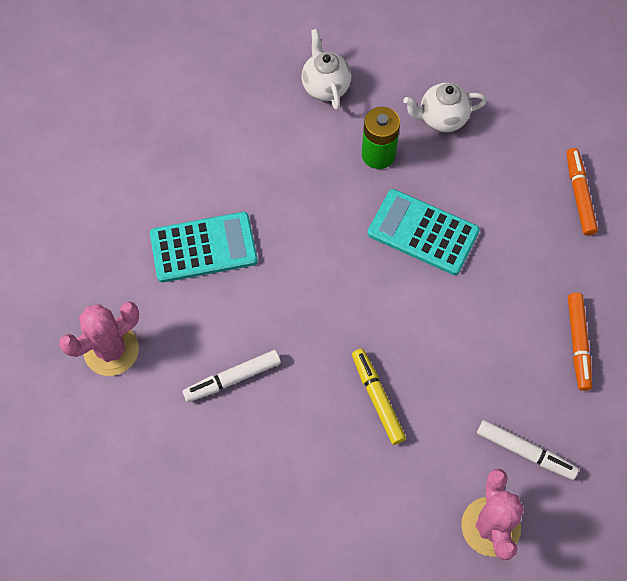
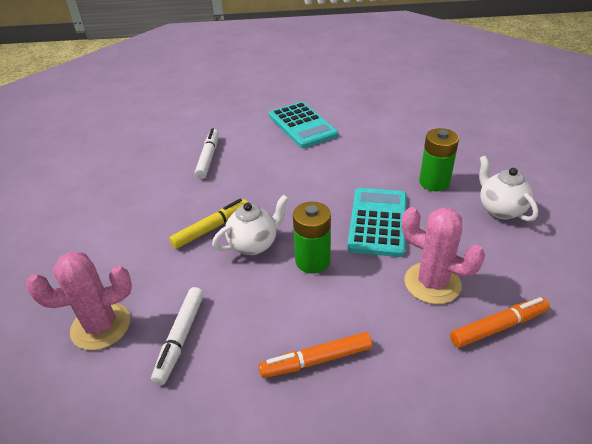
camera: 75 degrees right, 25 degrees down
pink cactus [59,301,139,376] -> pink cactus moved to [401,207,485,304]
white marker [183,350,281,402] -> white marker turned 45 degrees clockwise [195,128,219,179]
white teapot [301,29,351,110] -> white teapot moved to [212,195,289,255]
none -> green battery [293,202,331,274]

